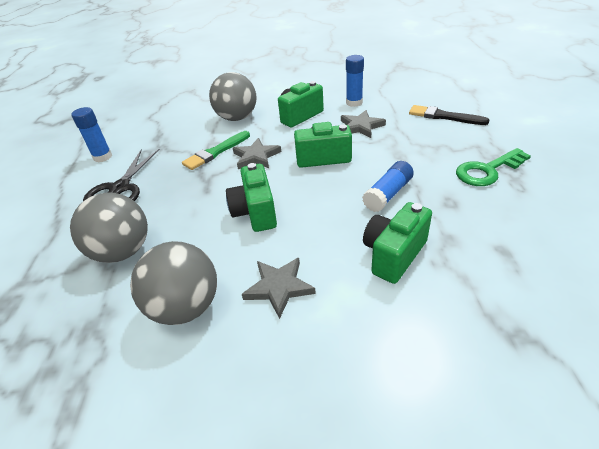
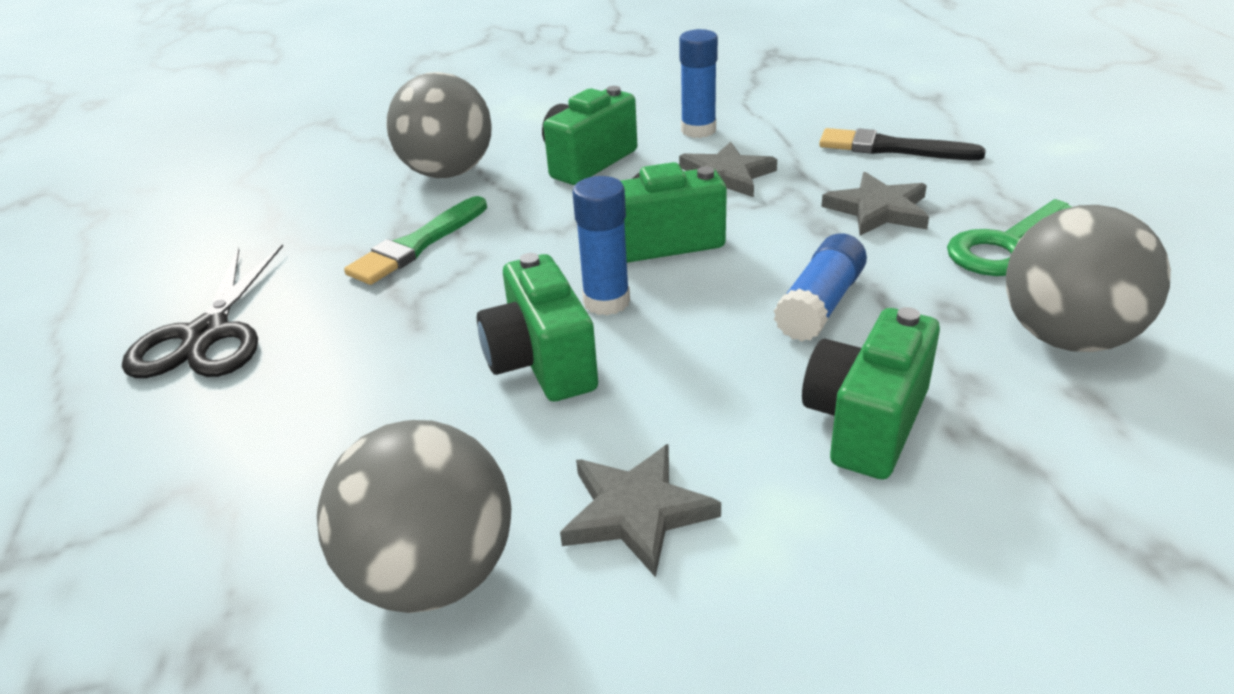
camera: 10 degrees left, 5 degrees down
grey ball [70,192,148,263] -> grey ball moved to [1006,205,1171,352]
blue glue stick [71,107,112,162] -> blue glue stick moved to [573,176,630,315]
grey star [233,138,281,169] -> grey star moved to [821,172,929,236]

